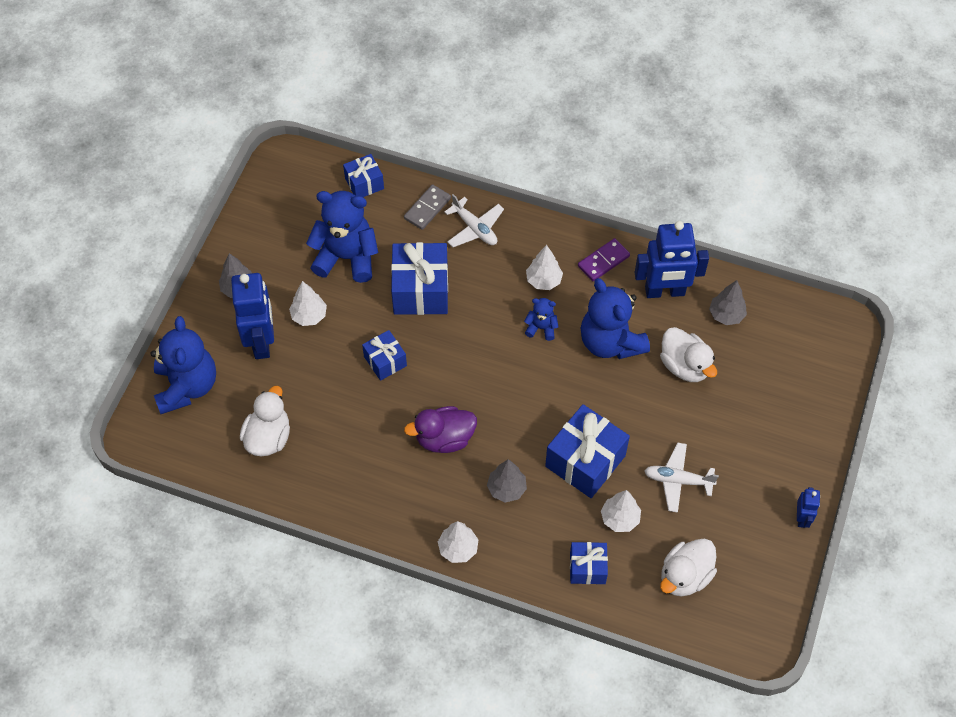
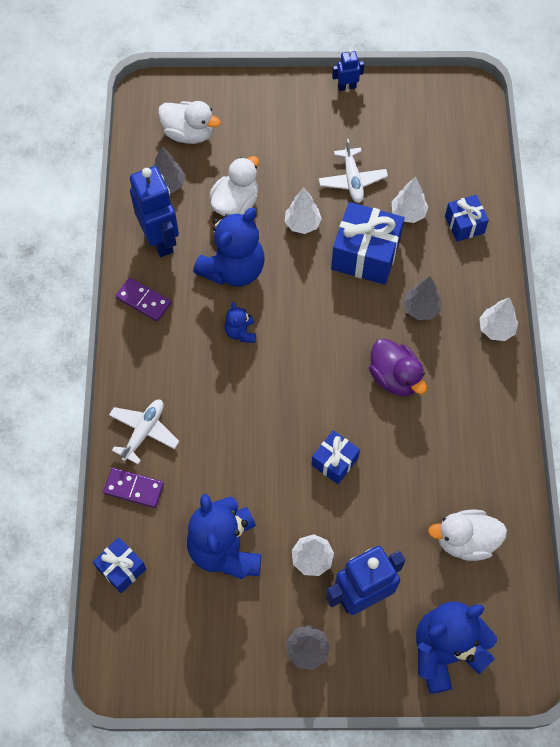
camera: 110 degrees left, 5 degrees up
blue gift [391,242,448,315] -> none
grey domino [404,185,451,230] -> purple domino [103,468,164,508]
white tree [526,245,563,290] -> white tree moved to [285,188,322,234]
white duck [660,538,717,597] -> white duck moved to [158,101,221,144]

